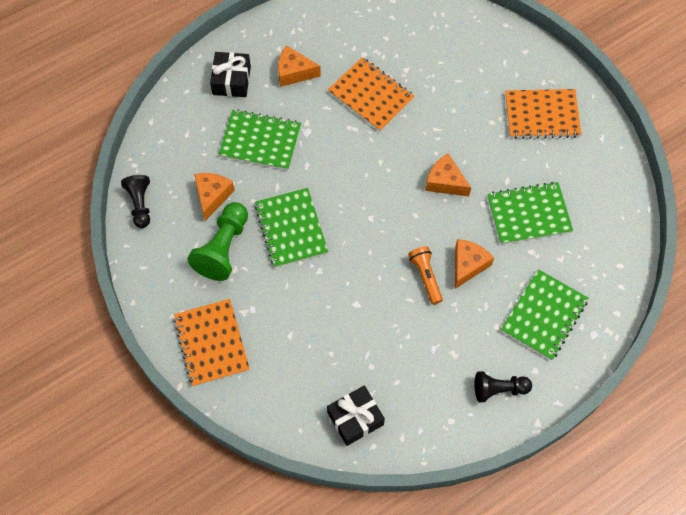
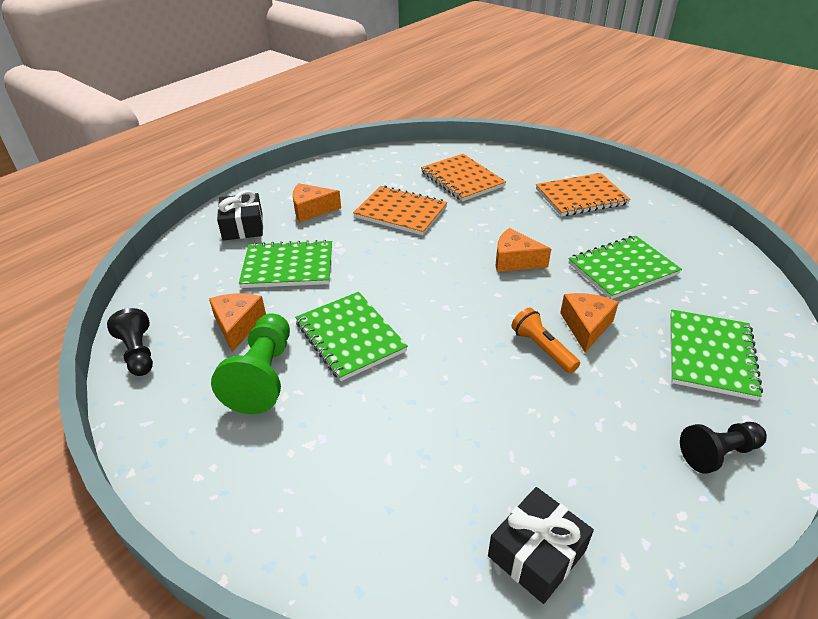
camera: 15 degrees left, 25 degrees down
orange notebook [173,299,250,387] -> orange notebook moved to [421,154,506,202]

